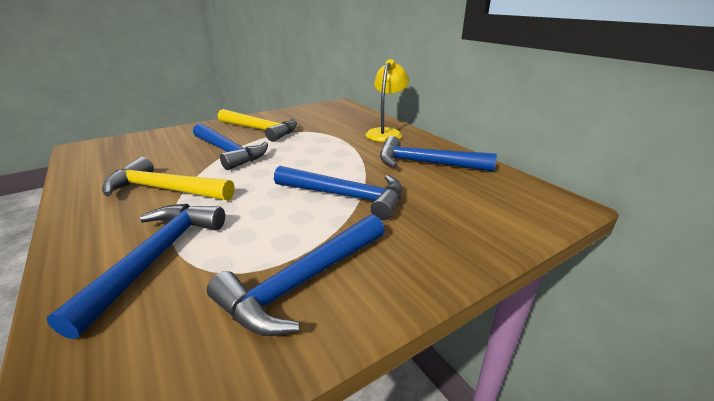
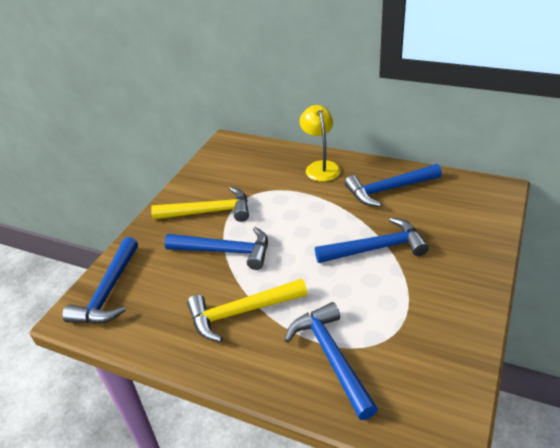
camera: 30 degrees left, 10 degrees up
blue hammer [207,214,385,336] -> blue hammer moved to [63,237,138,324]

